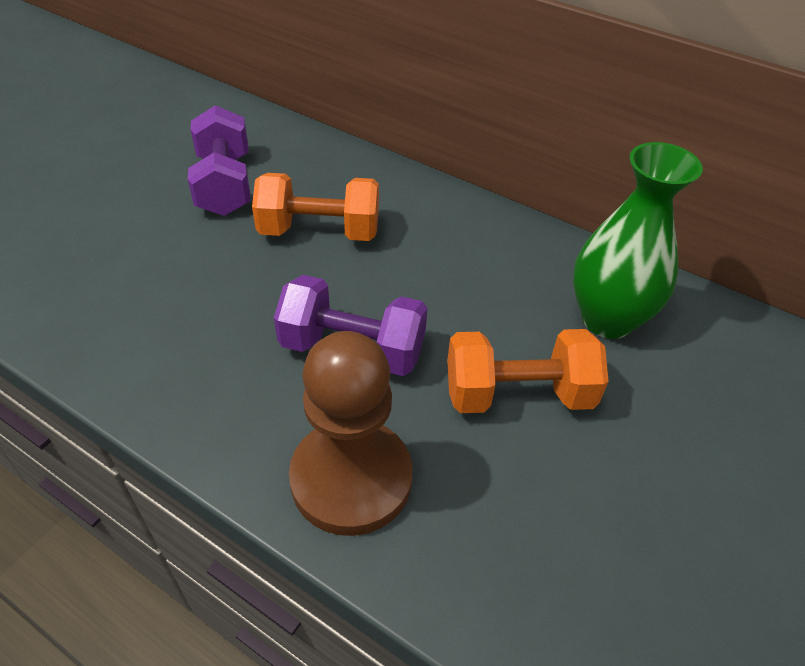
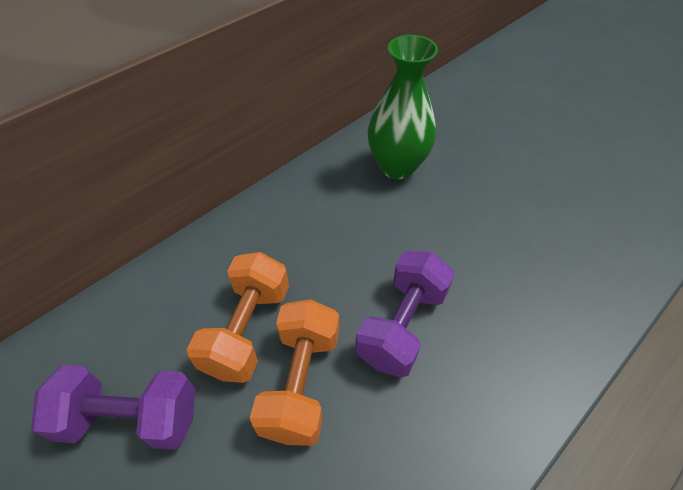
camera: 75 degrees left, 5 degrees up
brown pawn [289,331,413,536] -> none
orange dumbbell [447,329,609,413] -> orange dumbbell moved to [250,299,339,446]

